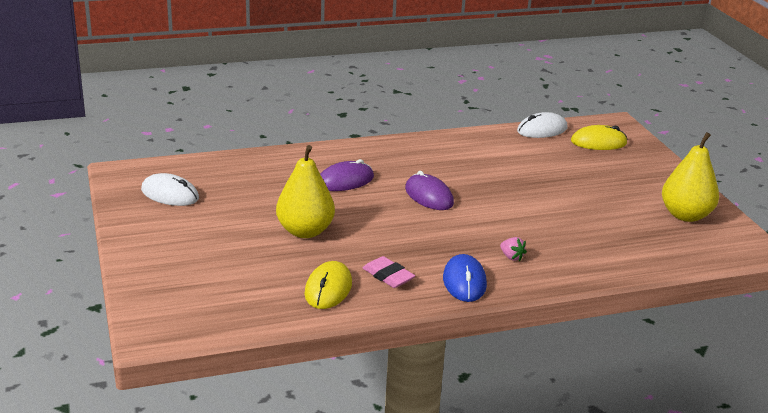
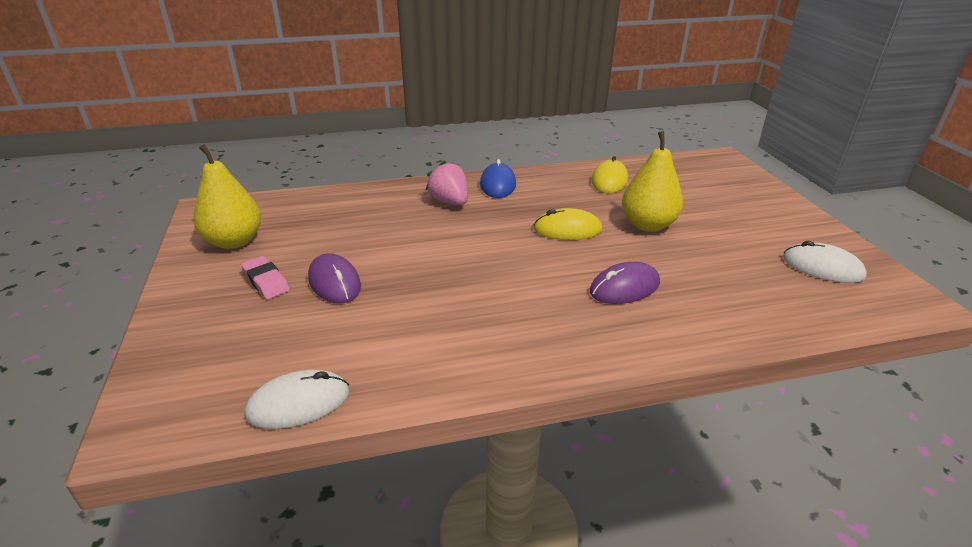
camera: 175 degrees left, 5 degrees up
pink eraser [363,256,415,288] -> pink eraser moved to [241,256,290,299]
purple mouse [405,171,454,210] -> purple mouse moved to [308,253,361,304]
pink strawberry [500,237,527,261] -> pink strawberry [425,160,468,205], size x1.86
yellow mouse [571,125,628,150] -> yellow mouse moved to [533,208,602,240]

